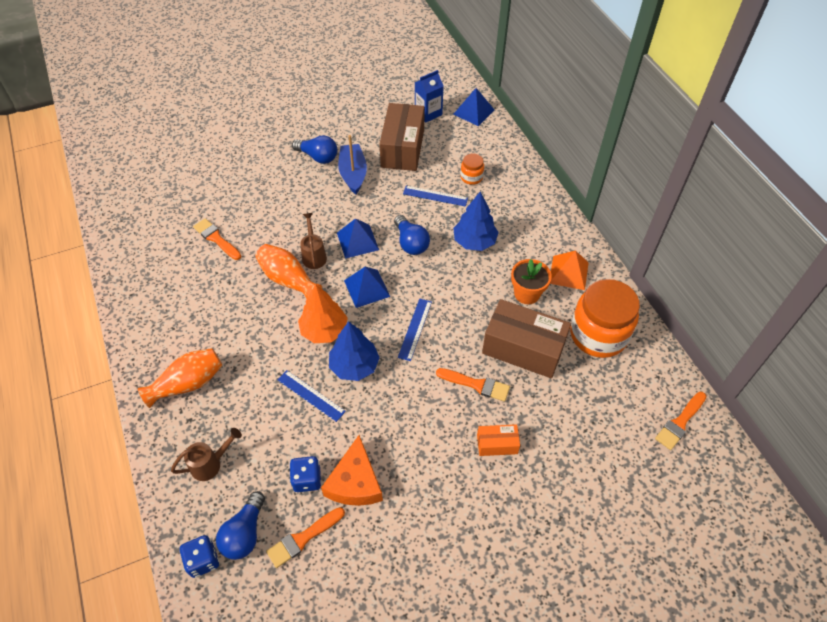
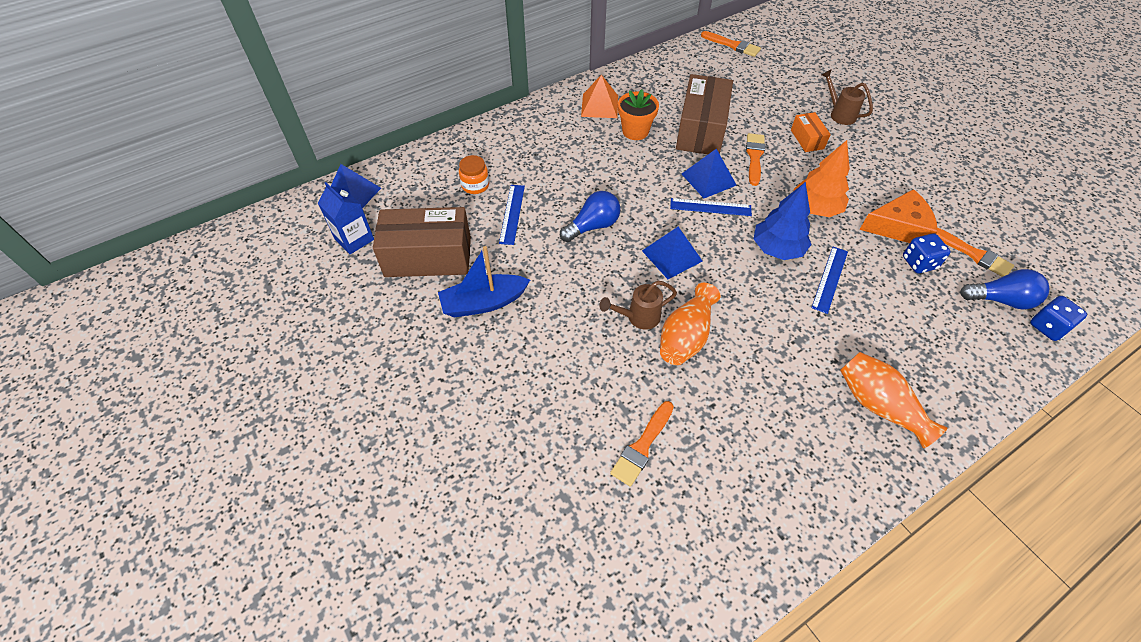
camera: 100 degrees left, 0 degrees up
brown watering can [171,428,242,481] -> brown watering can moved to [821,69,873,125]
blue light bulb [292,135,337,164] -> none
orange tree [298,284,348,343] -> orange tree moved to [794,140,850,217]
blue pyramid [337,218,379,259] -> blue pyramid moved to [682,149,736,198]
blue tree [453,192,499,251] -> none
orange jar [570,279,640,358] -> none

